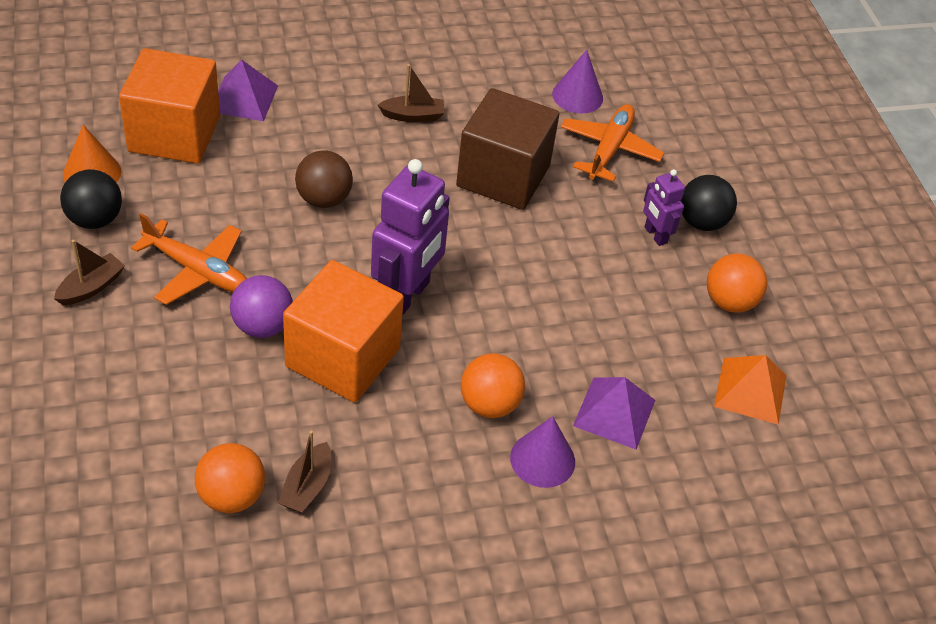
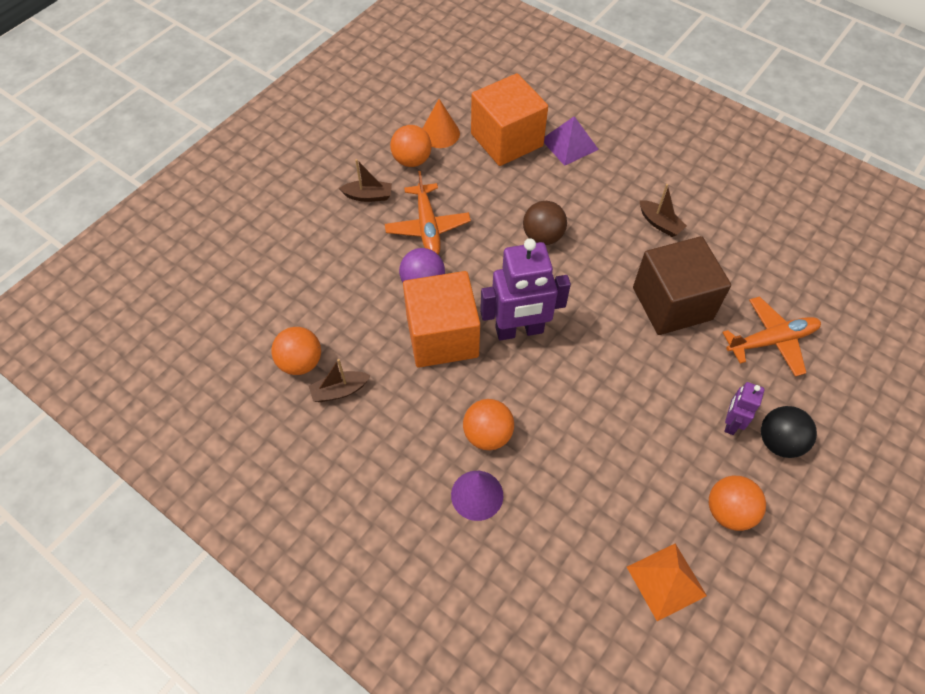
camera: 55 degrees right, 10 degrees up
black ball [60,169,122,229] -> orange ball [390,125,432,167]
purple cone [552,50,603,114] -> none
purple pyramid [573,377,655,450] -> none

